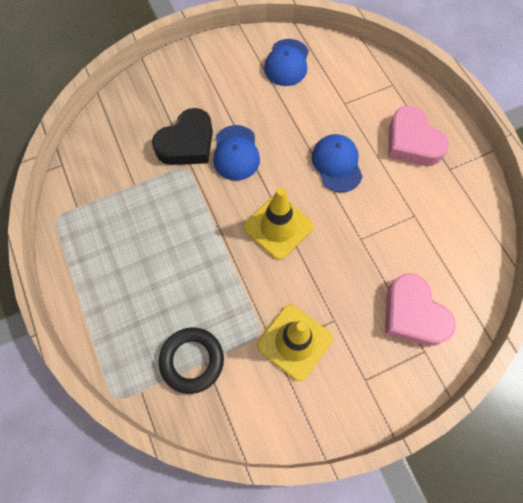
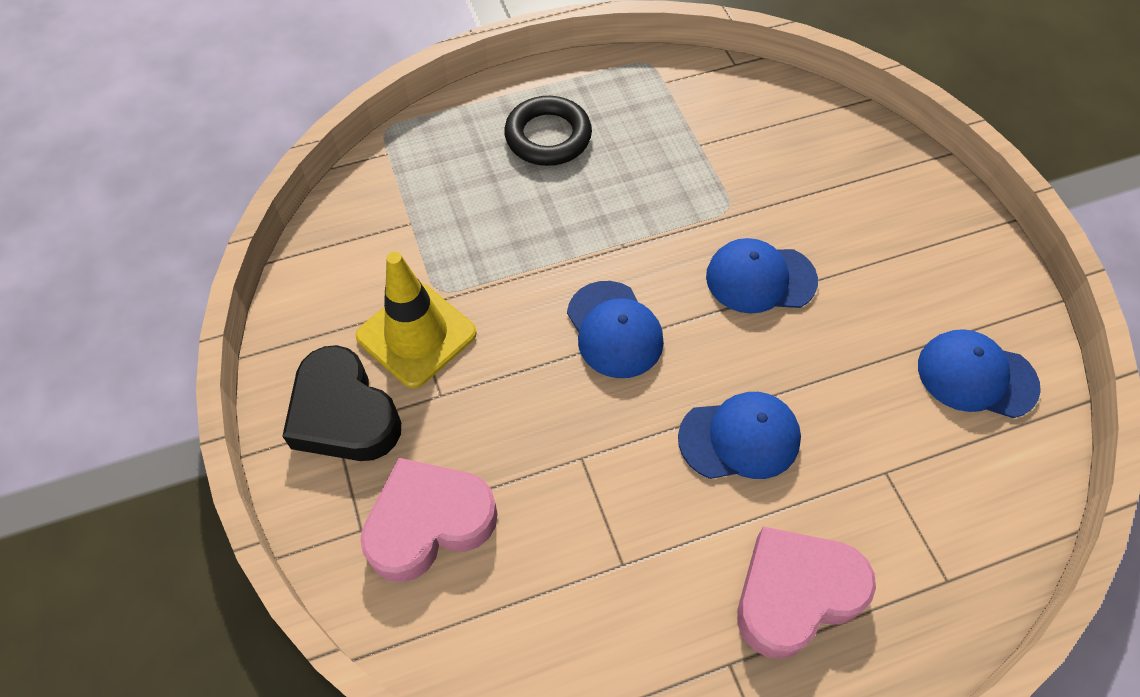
camera: 95 degrees right, 10 degrees down
black heart [152,108,213,165] -> black heart moved to [282,345,401,461]
black ring [159,327,224,394] -> black ring moved to [504,96,592,166]
yellow traffic cone [243,188,313,260] -> blue cap [567,281,664,378]

